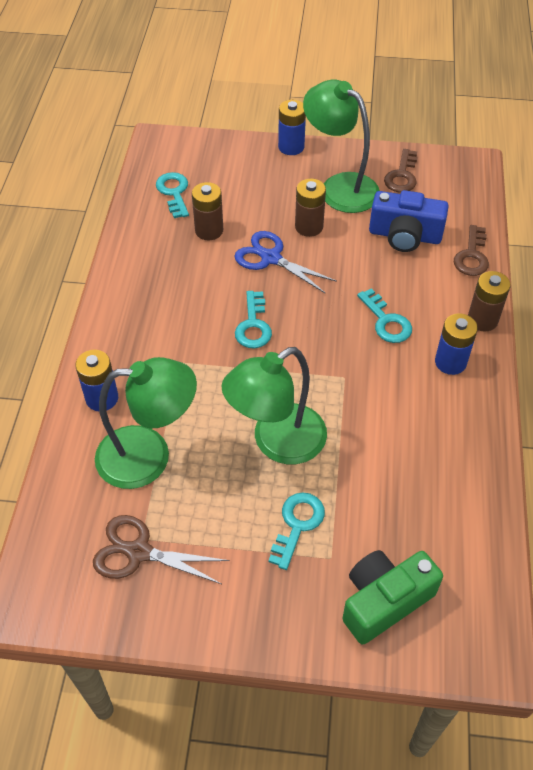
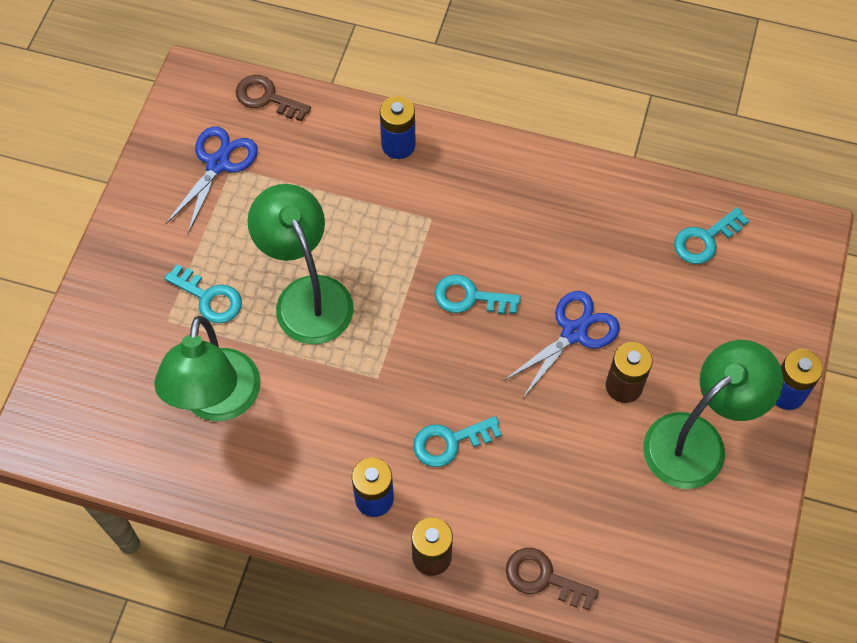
camera: 100 degrees right, 10 degrees up
brown scissors [93,515,230,584] -> blue scissors [166,127,258,233]
green lamp [95,357,197,489] -> green lamp moved to [154,316,260,421]
turquoise key [156,172,189,218] -> turquoise key turned 150 degrees clockwise [674,207,749,264]
brown battery [192,182,223,240] -> none
green camera [342,550,443,645] -> none
blue camera [369,190,449,252] -> none
brown key [384,149,418,192] -> brown key moved to [236,75,311,121]

